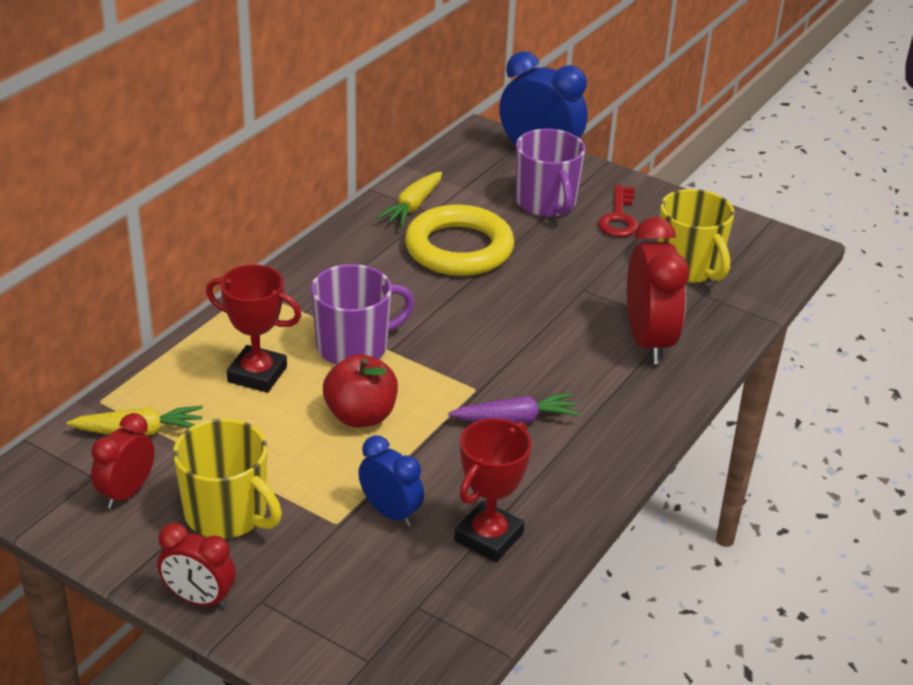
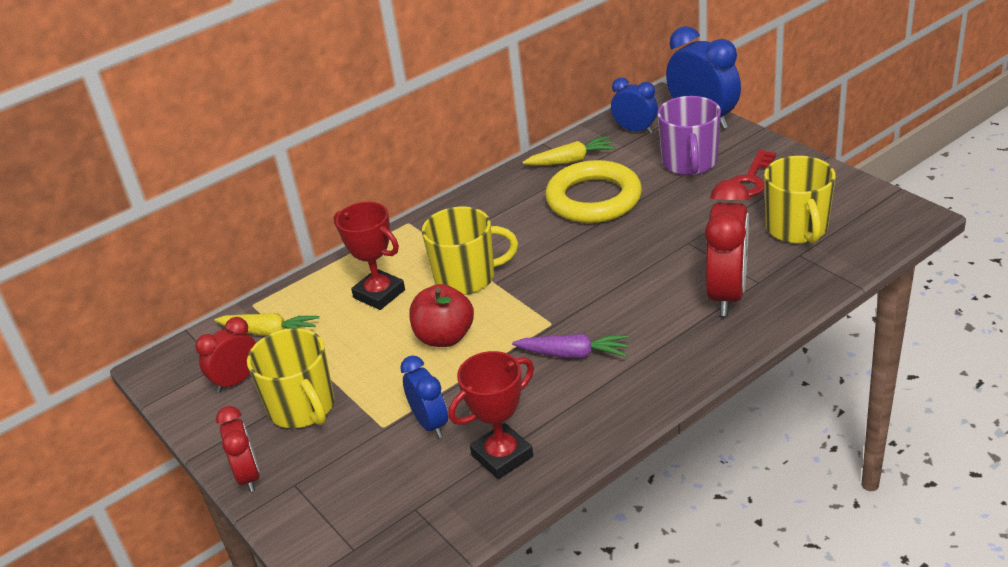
camera: 25 degrees right, 0 degrees up
red clock [158,523,236,609] -> red clock turned 150 degrees counterclockwise [216,406,260,492]
purple mug [311,264,415,365] -> yellow mug [422,206,518,295]
yellow carrot [377,172,442,227] -> yellow carrot turned 150 degrees counterclockwise [523,136,616,165]
none -> blue clock [611,78,658,134]

